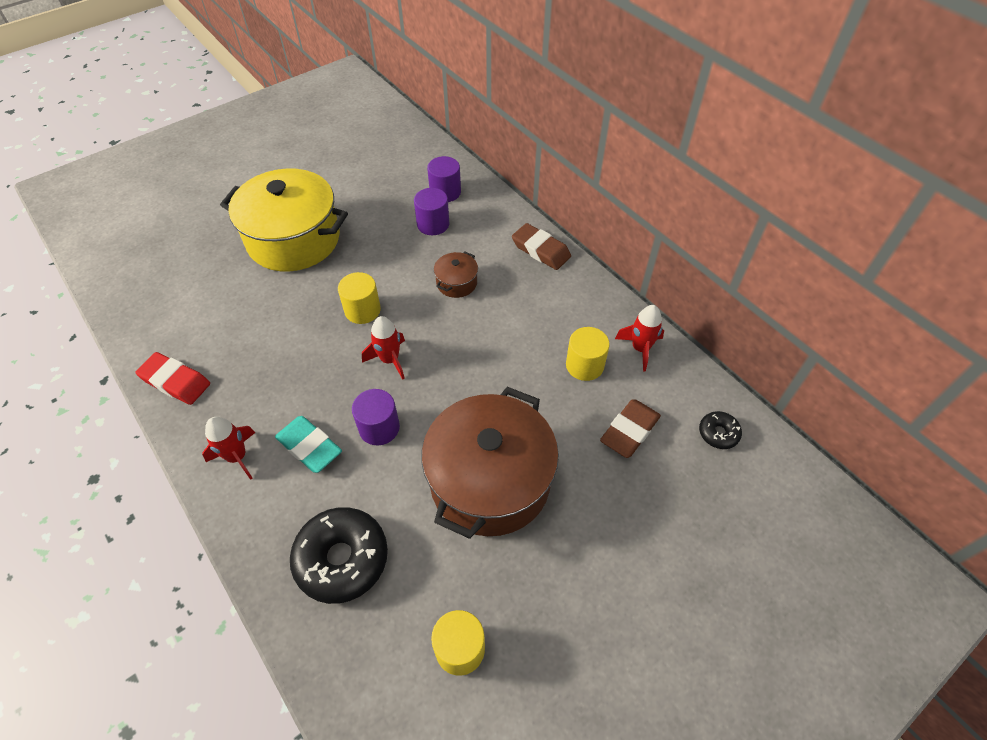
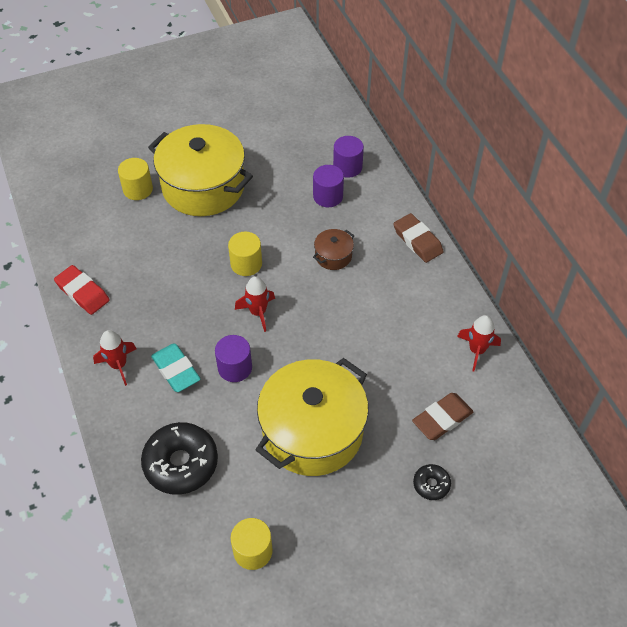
camera: 15 degrees right, 0 degrees up
brown pot [421,387,559,539] -> yellow pot [256,358,369,476]
yellow cylinder [566,327,610,381] -> yellow cylinder moved to [118,158,153,200]
black donut [699,411,742,449] -> black donut moved to [413,464,451,500]

